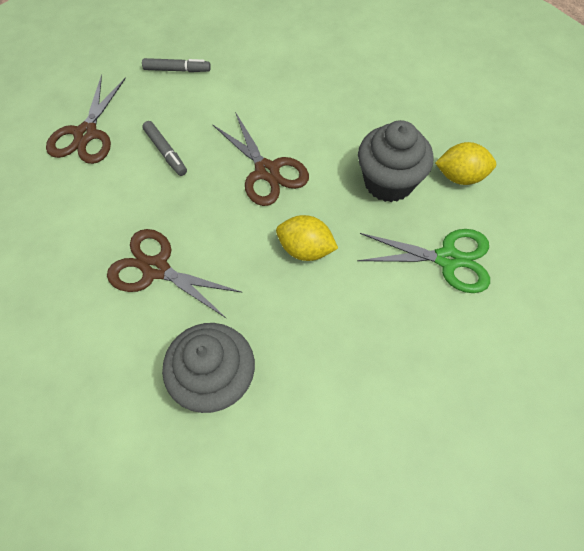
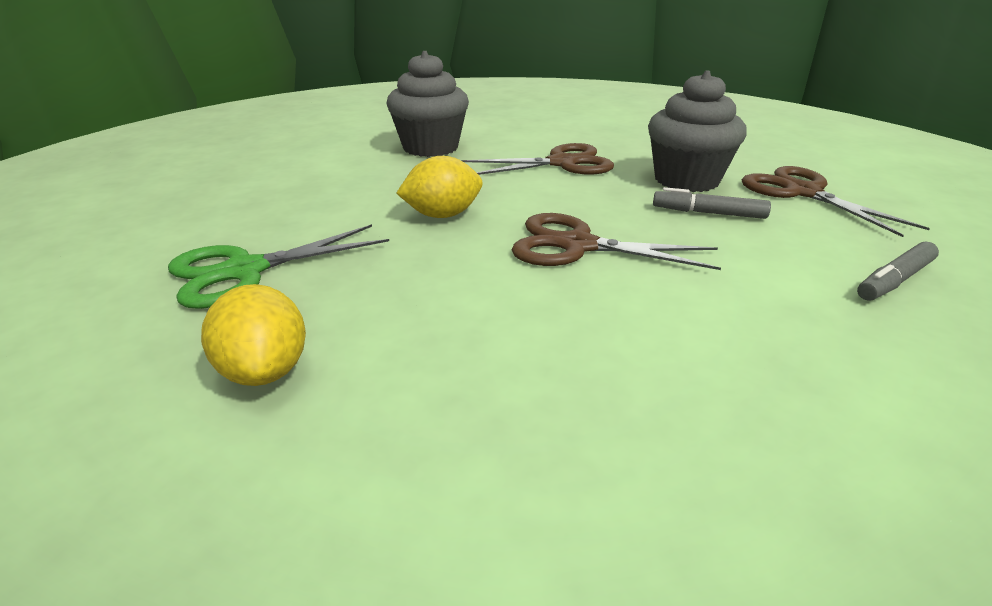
camera: 140 degrees right, 30 degrees down
grey cupcake [358,120,433,202] -> grey cupcake moved to [648,71,747,192]
yellow lemon [435,142,496,185] -> yellow lemon turned 75 degrees counterclockwise [201,284,306,386]

